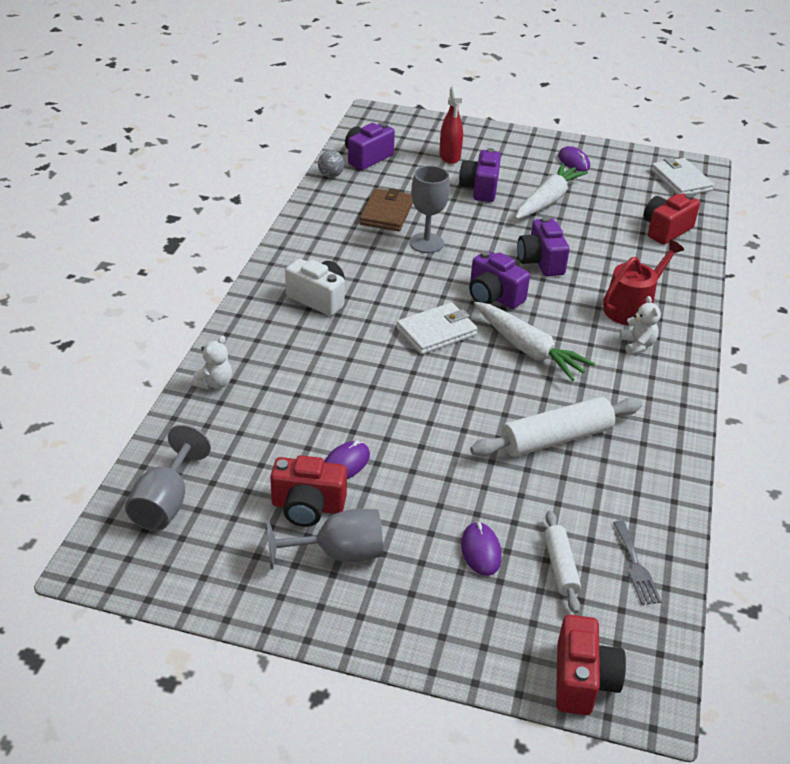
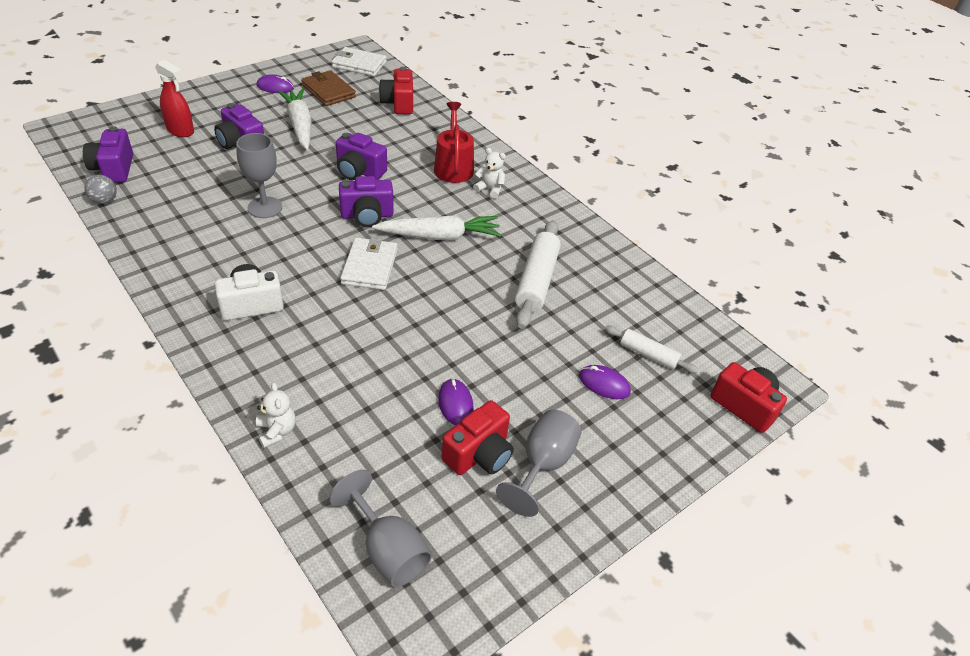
camera: 55 degrees left, 5 degrees up
brown wallet [359,188,413,231] -> brown wallet moved to [301,70,356,106]
grey fork [613,520,662,605] -> none

